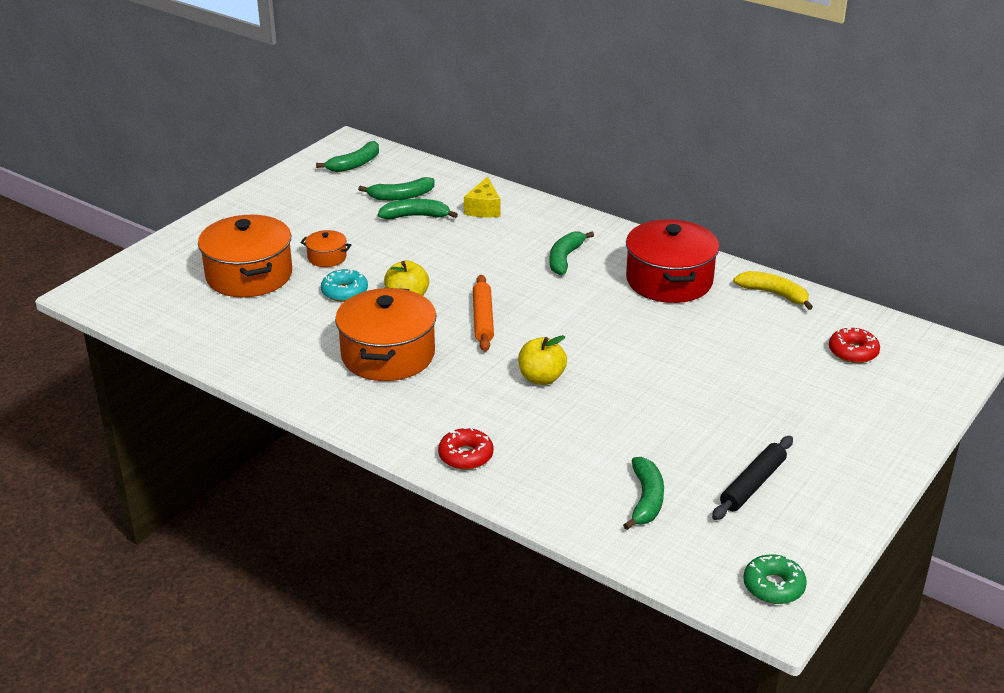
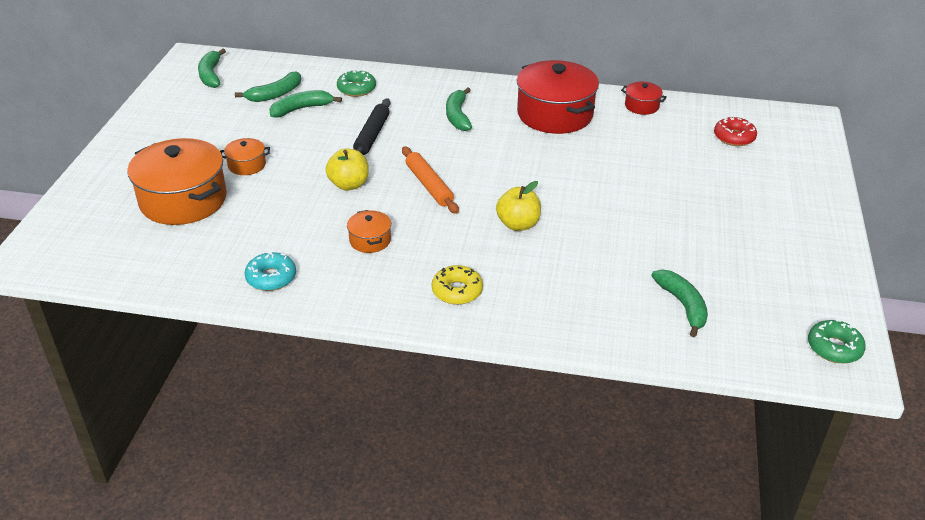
camera: 25 degrees left, 5 degrees up
green banana [316,141,379,172] -> green banana turned 150 degrees clockwise [198,49,226,88]
turquoise donut [321,269,368,302] -> turquoise donut moved to [245,252,296,291]
orange pot [335,288,436,381] -> orange pot [347,210,391,253], size x0.46
red donut [438,427,493,470] -> none
yellow cheese [464,176,500,217] -> green donut [337,70,376,97]
black rolling pin [712,436,793,520] -> black rolling pin moved to [353,98,390,155]
yellow banana [733,271,813,310] -> red pot [621,82,667,115]
none -> yellow donut [432,265,483,305]

